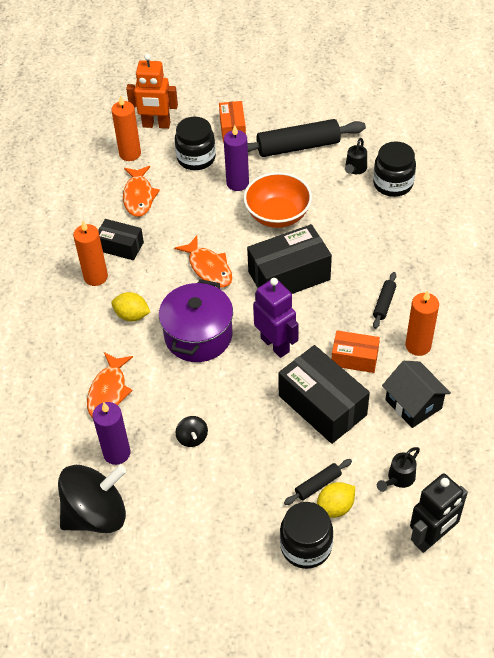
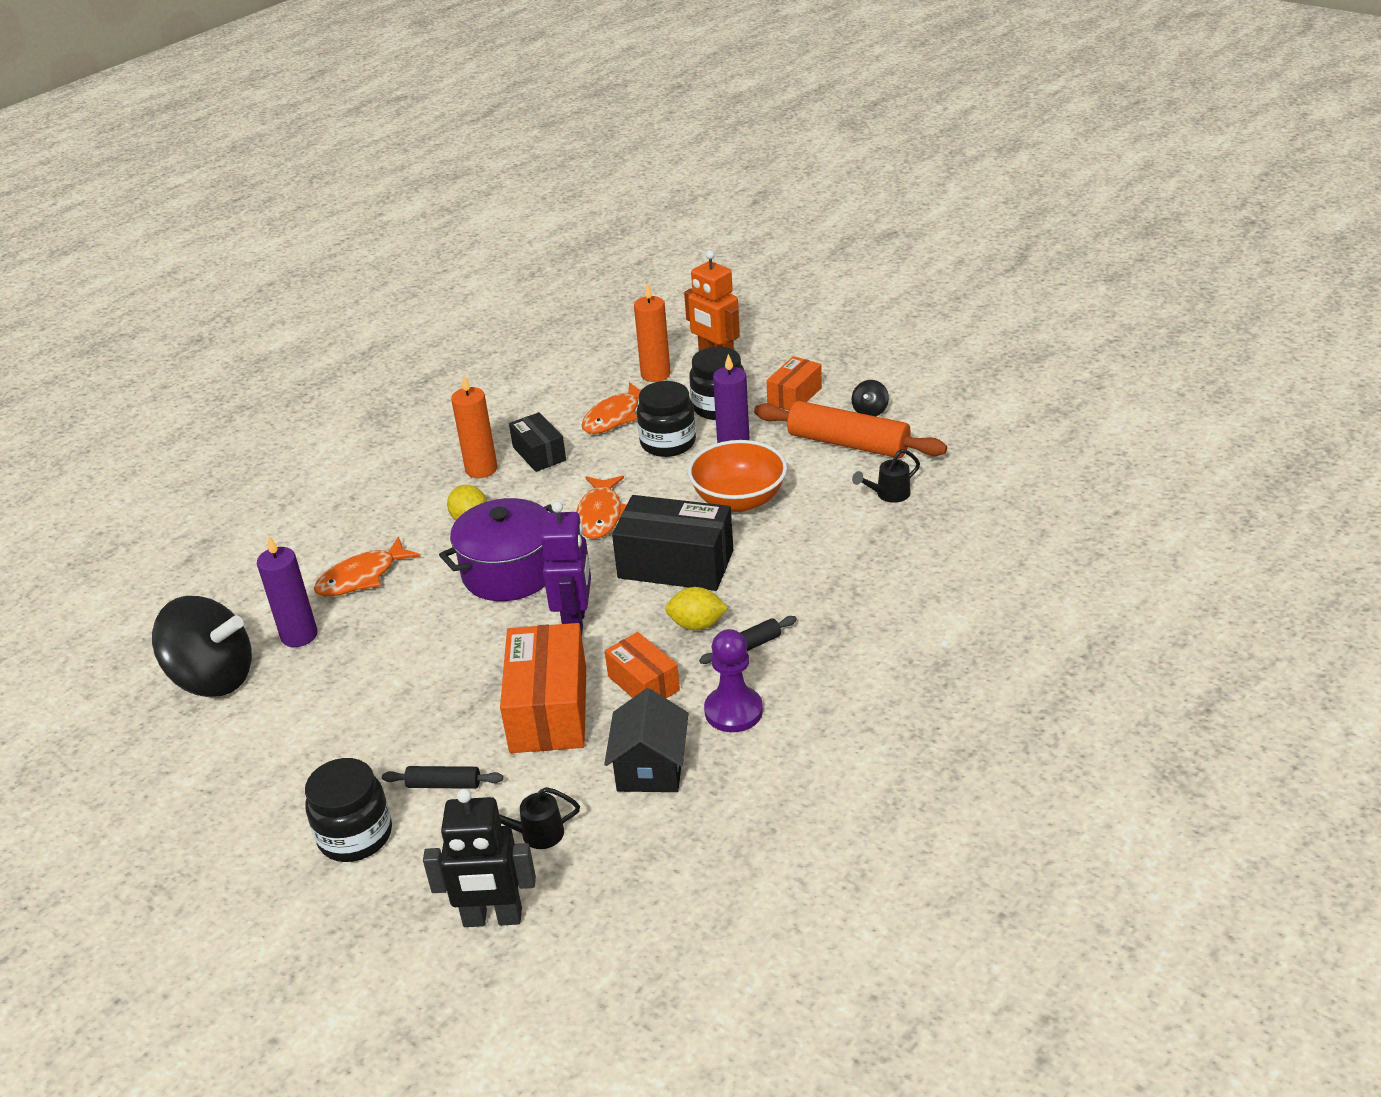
camera: 40 degrees right, 15 degrees down
black spinning top [176,416,208,447] -> black spinning top moved to [852,380,889,416]
black rolling pin [248,119,366,157] -> orange rolling pin [754,401,947,458]
black box [278,345,370,444] -> orange box [500,623,586,753]
yellow lemon [317,482,355,518] -> yellow lemon moved to [665,587,728,630]
black jar [373,141,416,197] -> black jar moved to [637,381,696,457]
orange candle [405,290,439,356] -> purple pawn [704,629,763,732]

